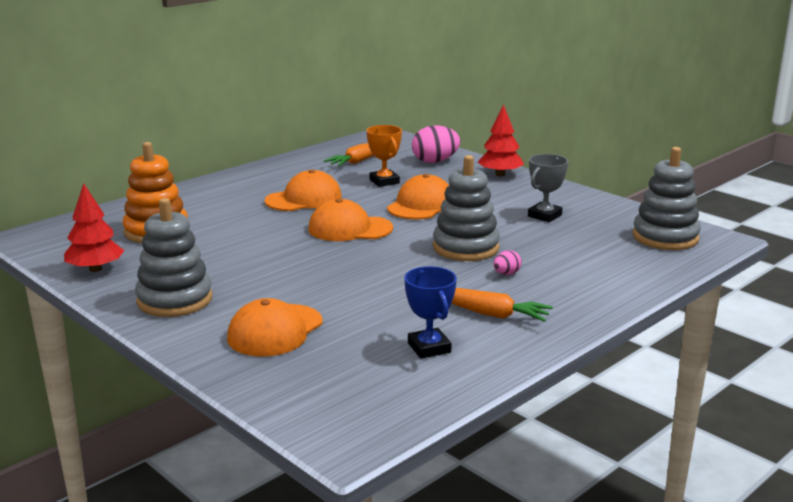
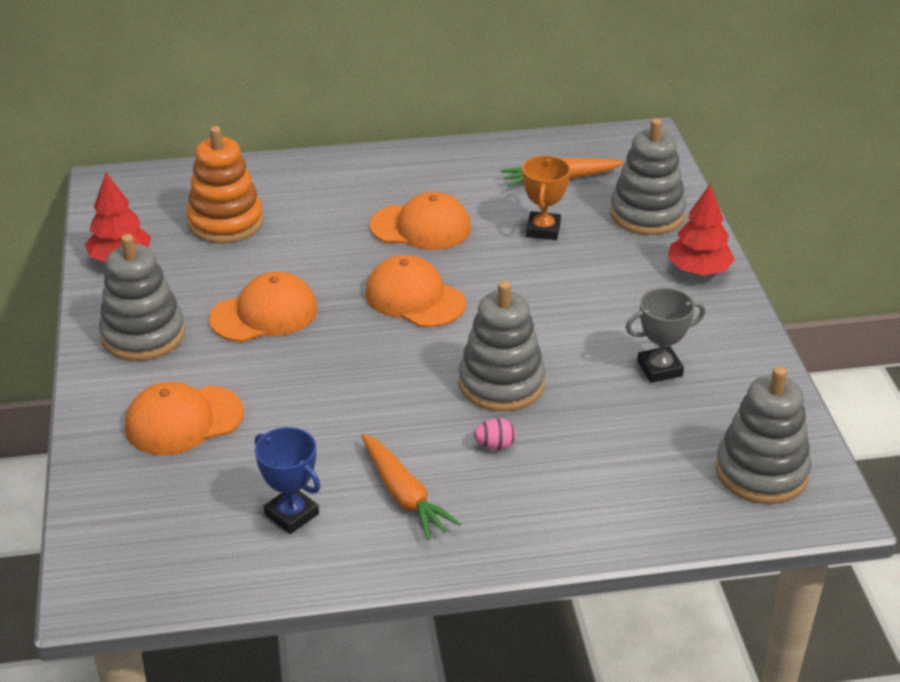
camera: 35 degrees right, 15 degrees up
orange cap [387,174,449,219] -> orange cap moved to [209,272,317,342]
blue trophy [404,266,457,359] -> blue trophy turned 60 degrees counterclockwise [255,427,320,534]
pink egg [412,125,460,163] -> grey stacking toy [610,118,686,235]

